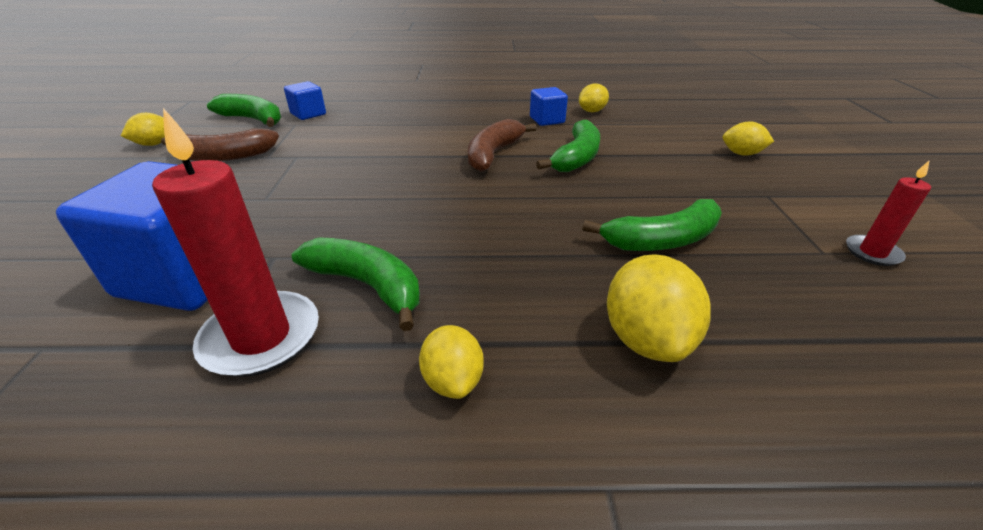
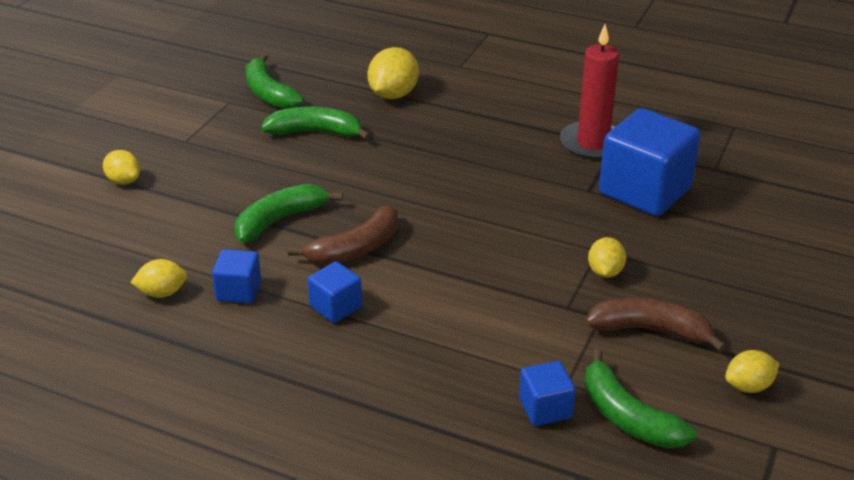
camera: 155 degrees left, 0 degrees up
green banana [292,237,420,331] -> green banana moved to [245,53,304,109]
yellow lemon [419,325,484,399] -> yellow lemon moved to [588,237,626,278]
red candle [846,160,931,266] -> none
none -> blue cube [308,262,362,323]

